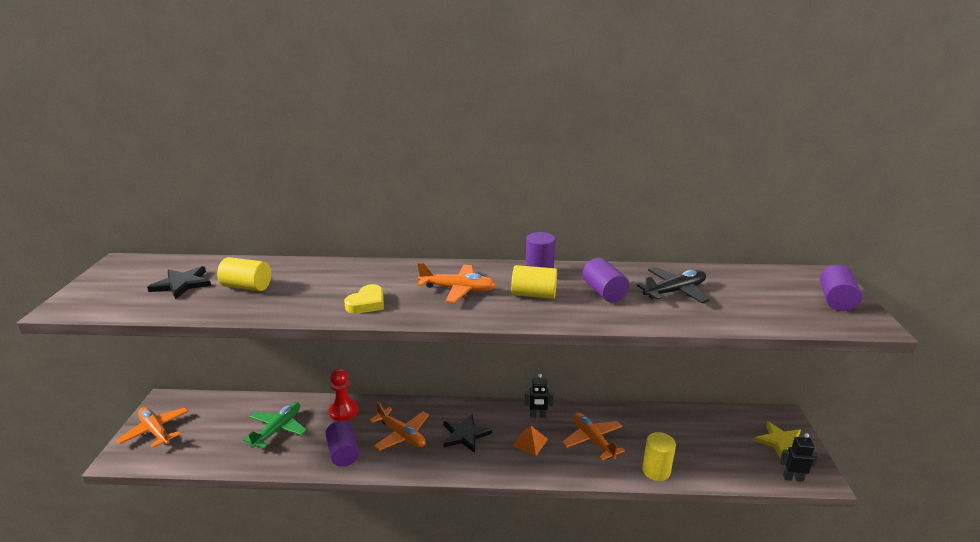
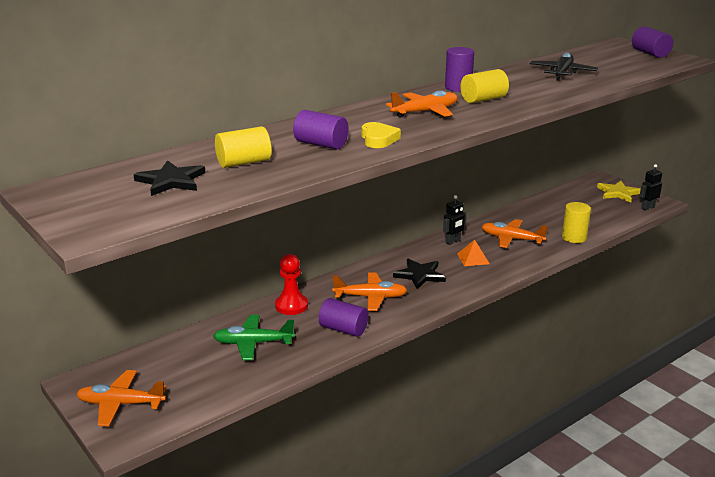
camera: 40 degrees left, 0 degrees up
green plane [243,402,307,449] -> green plane turned 75 degrees counterclockwise [213,315,295,360]
purple cylinder [583,258,630,302] -> purple cylinder moved to [293,110,348,150]

